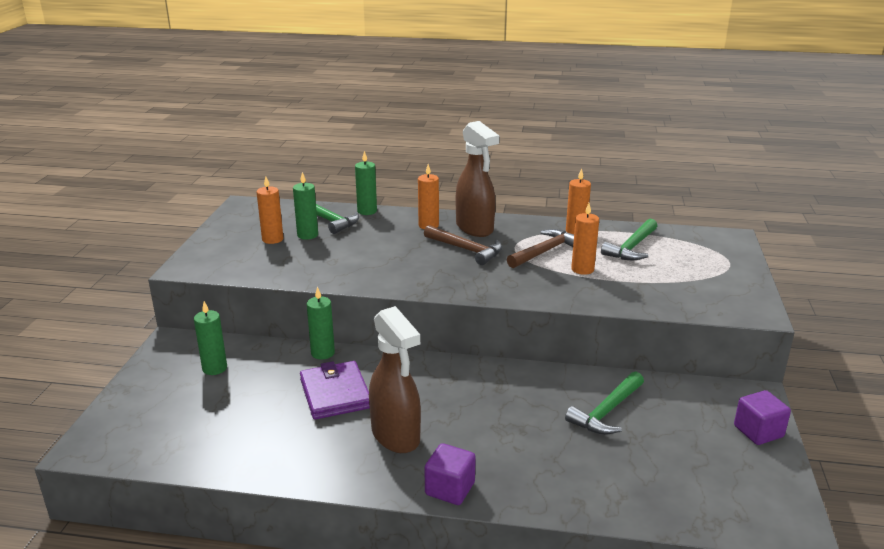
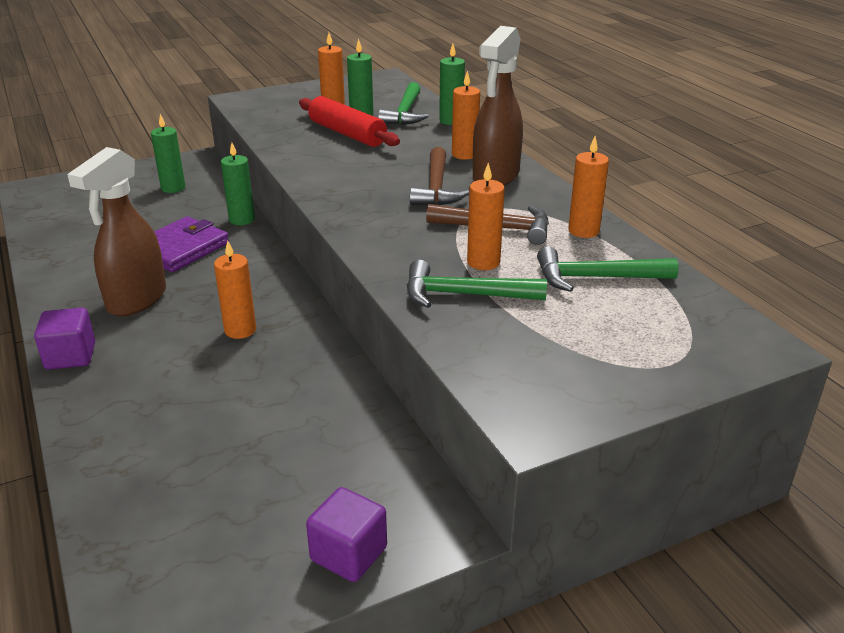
camera: 55 degrees right, 5 degrees up
green hammer [565,371,644,435] -> green hammer moved to [407,260,547,308]
none -> orange candle [214,240,256,339]
none -> red rolling pin [299,96,400,147]

